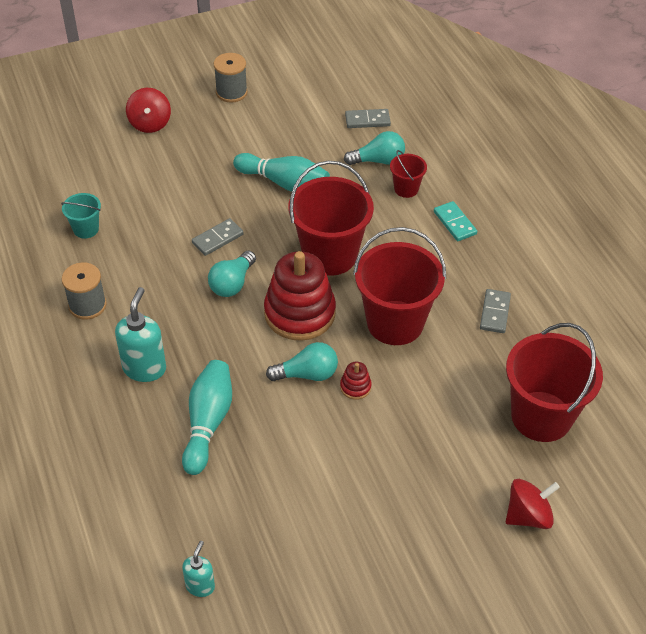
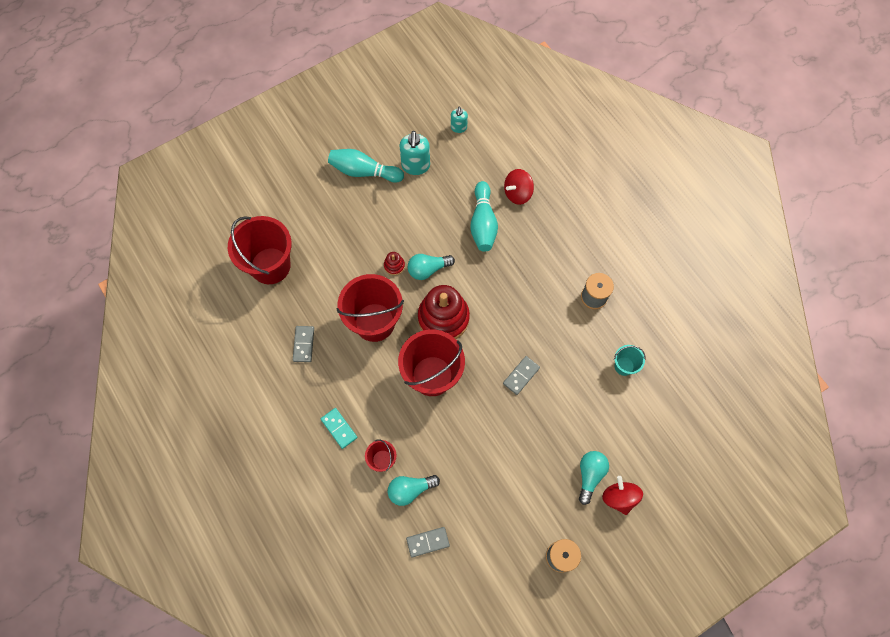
camera: 170 degrees right, 20 degrees up
turquoise soap dispenser [115,287,166,382] -> turquoise soap dispenser moved to [399,131,430,175]
turquoise light bulb [208,250,256,297] -> turquoise light bulb moved to [579,451,609,505]
turquoise bowling pin [233,153,330,192] -> turquoise bowling pin moved to [328,149,404,183]
red spinning top [506,479,560,529] -> red spinning top moved to [504,169,534,205]

